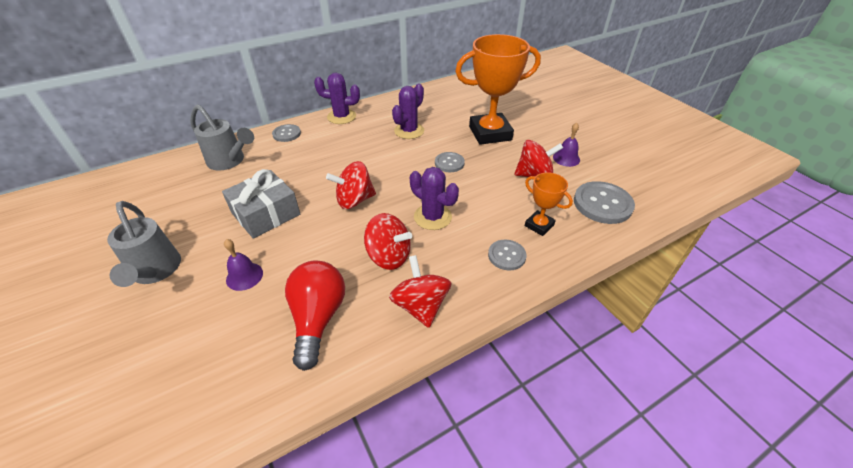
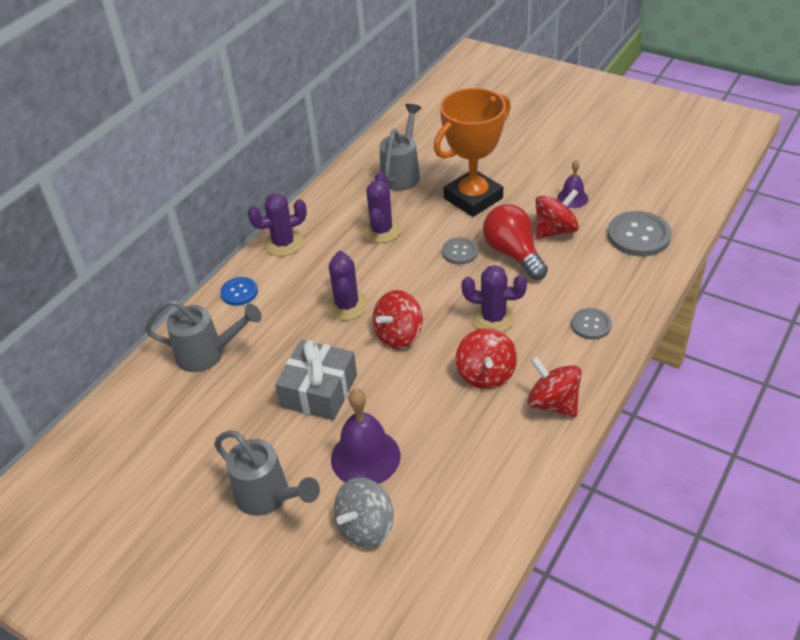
camera: 25 degrees left, 0 degrees up
purple bell [224,239,263,291] -> purple bell [331,389,400,484], size x1.75
grey button [272,124,301,142] -> blue button [220,277,258,306]
red light bulb [285,261,345,371] -> red light bulb moved to [483,204,548,280]
red spinning top [364,213,412,270] -> red spinning top turned 90 degrees clockwise [456,328,517,389]
orange trophy [525,172,573,236] -> none
none -> purple cactus [326,251,368,320]
none -> grey spinning top [334,477,394,548]
none -> grey watering can [380,104,421,191]

